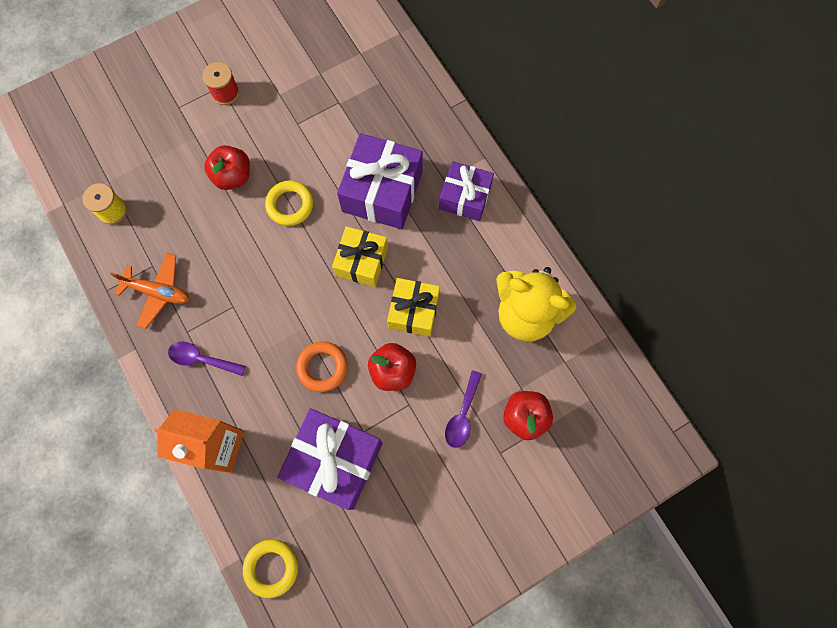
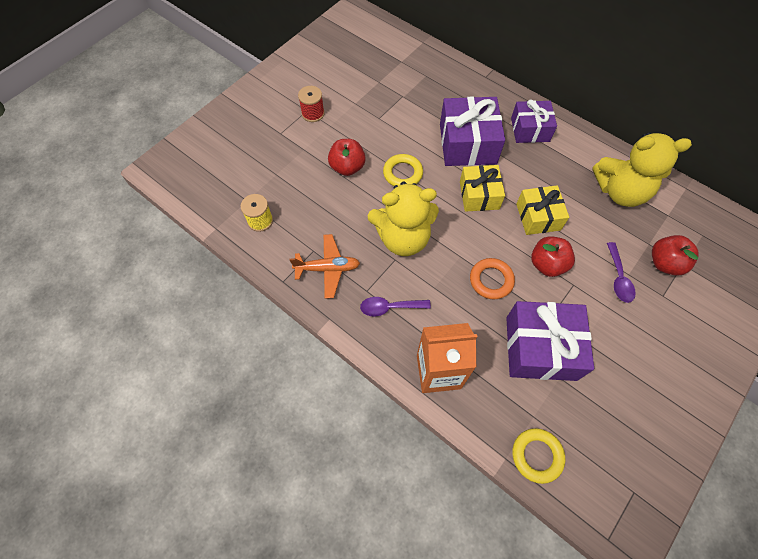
camera: 20 degrees left, 10 degrees down
none -> yellow teddy bear [368,182,439,256]

